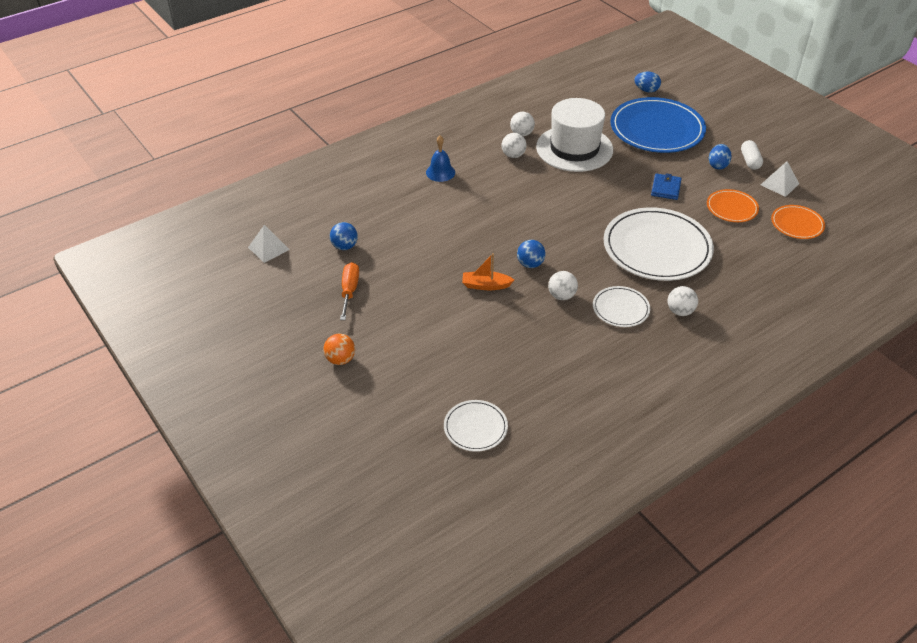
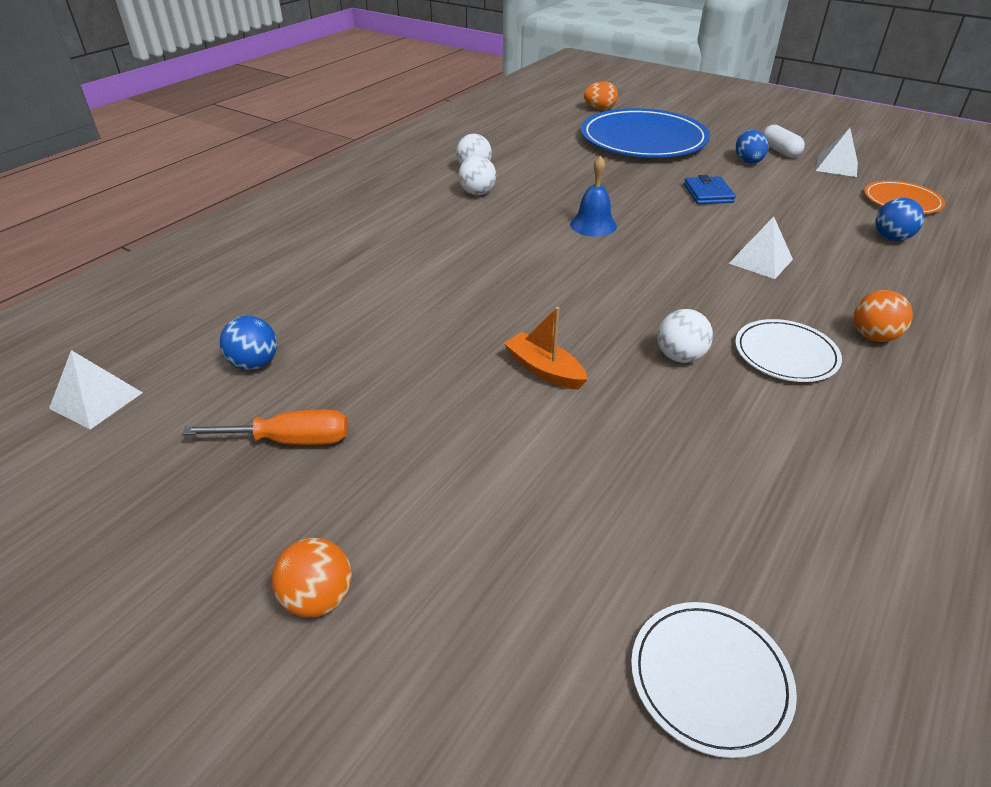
camera: 20 degrees left, 5 degrees down
orange screwdriver [340,262,359,320] -> orange screwdriver turned 105 degrees clockwise [182,409,348,445]
blue bell [426,135,455,182] -> blue bell moved to [570,156,617,237]
orange boat [462,253,514,290] -> orange boat turned 60 degrees clockwise [504,307,588,390]
blue ball [517,240,546,268] -> blue ball moved to [876,198,924,241]
white hat [536,98,613,172] -> none
white plate [603,207,714,281] -> white pyramid [729,217,793,279]
blue egg [634,72,661,92] -> orange egg [584,81,618,110]
white ball [668,286,698,316] -> orange ball [854,290,913,342]
orange plate [707,189,759,222] -> none

